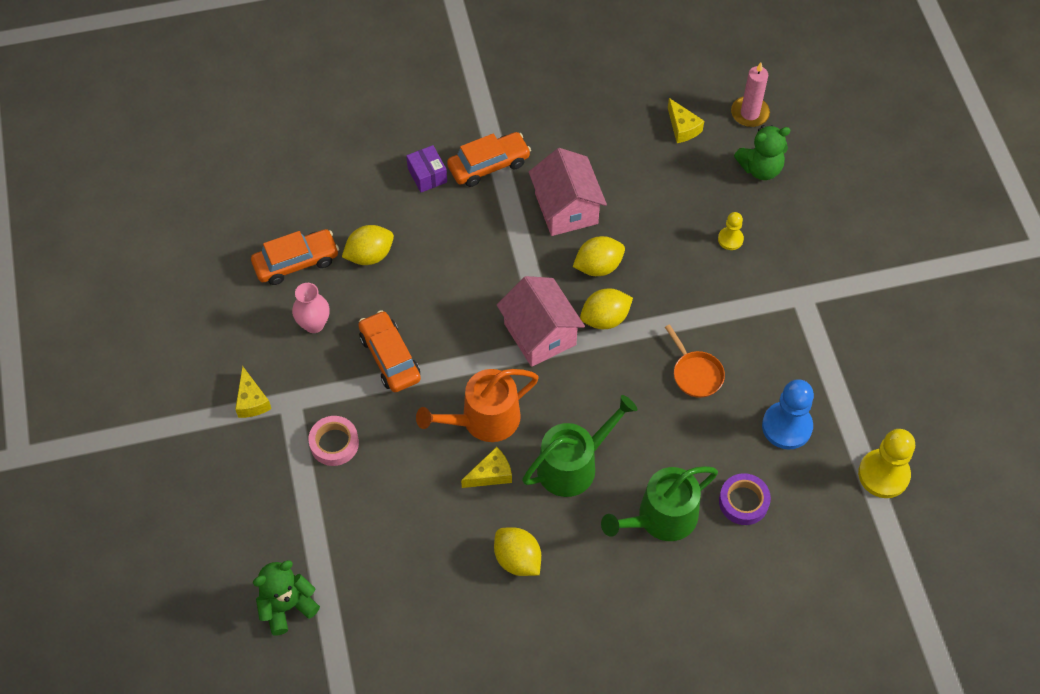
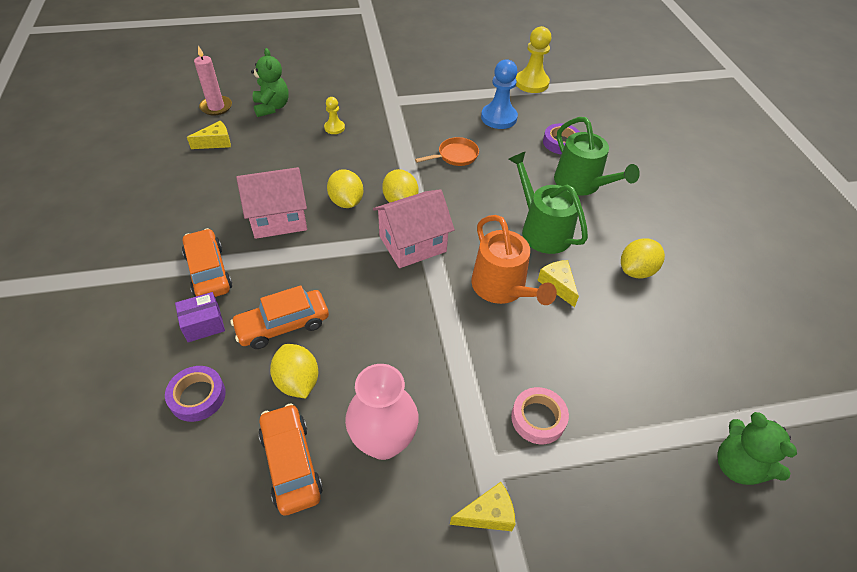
camera: 90 degrees left, 10 degrees down
pink vase [292,283,329,333] -> pink vase [345,364,419,460], size x1.55
orange car [358,310,421,392] -> orange car moved to [231,285,329,349]
none -> purple tape [165,366,226,422]

